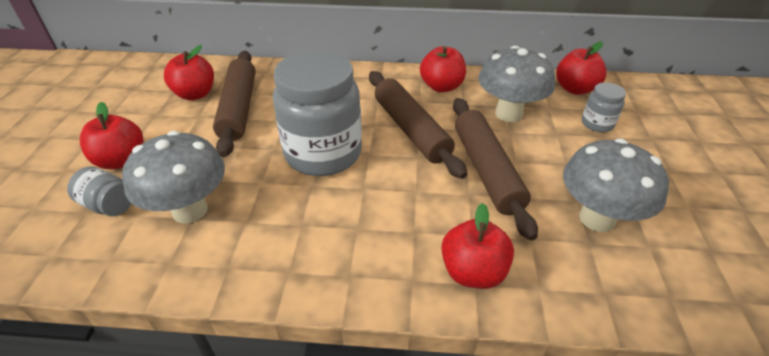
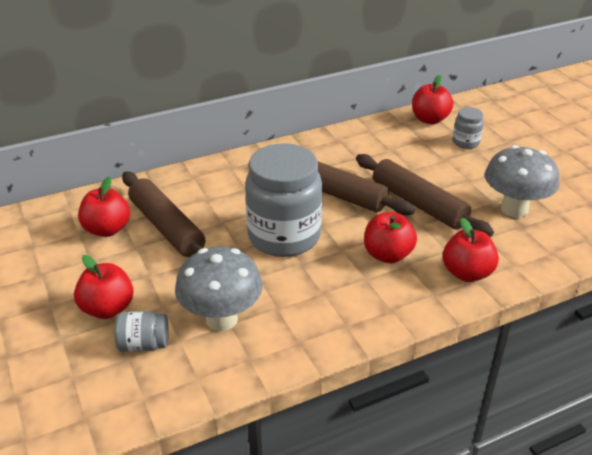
camera: 30 degrees left, 5 degrees down
red apple [420,46,466,92] -> red apple moved to [364,212,417,263]
grey mushroom [478,46,555,122] -> none

